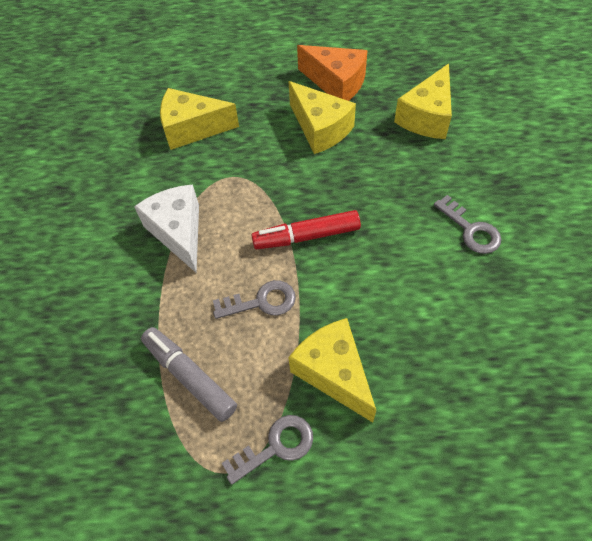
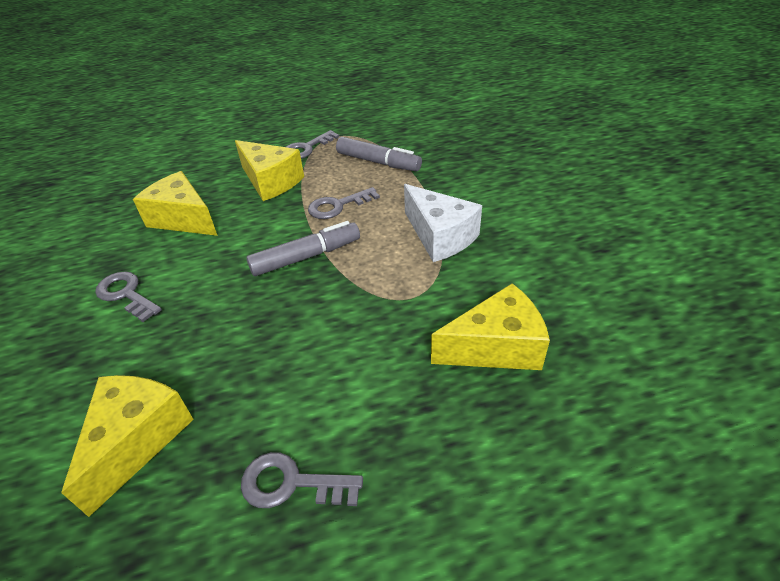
camera: 165 degrees right, 15 degrees down
red marker [251,210,361,249] -> grey marker [246,221,360,276]
yellow cheese [288,81,356,154] -> yellow cheese moved to [133,171,218,236]
orange cheese [297,45,368,101] -> grey key [241,452,363,508]

